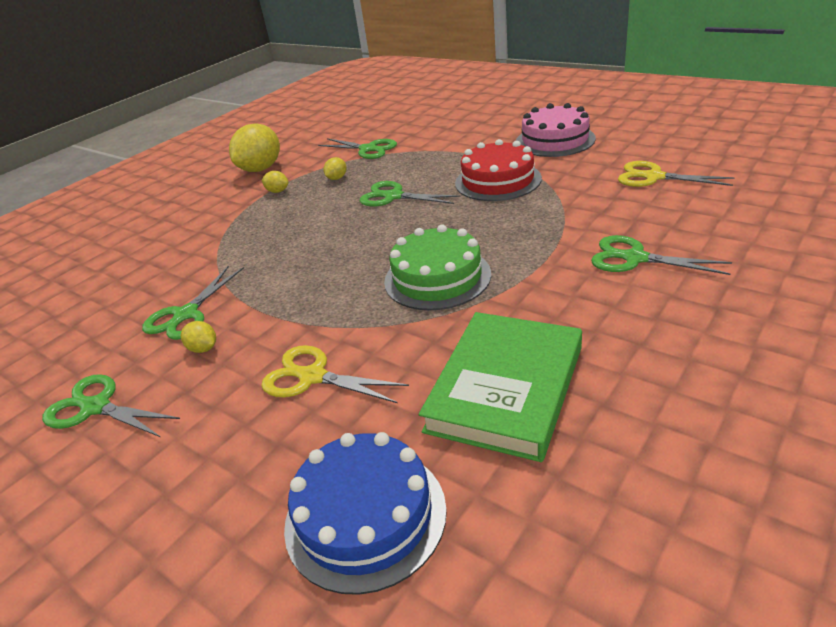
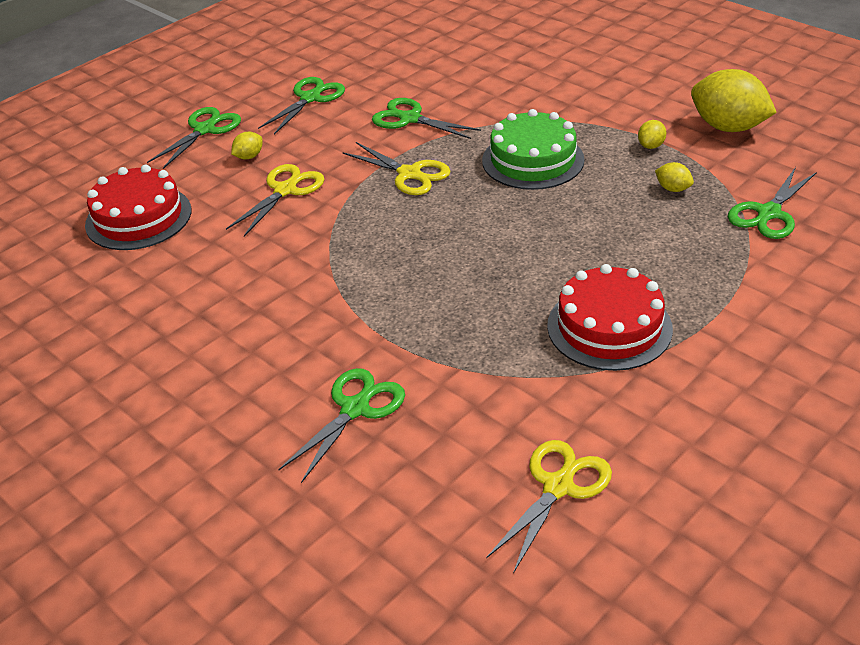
camera: 95 degrees right, 5 degrees up
yellow lemon [181,321,216,353] -> yellow lemon moved to [231,132,263,159]
blue cake [284,432,447,595] -> red cake [85,165,191,250]
green scissors [360,181,460,207] -> green scissors moved to [147,107,241,169]
green cake [384,225,491,310] -> green cake moved to [482,109,585,190]
green book [419,312,582,462] -> none
pink cake [516,103,596,157] -> none
none -> yellow scissors [343,142,451,195]

